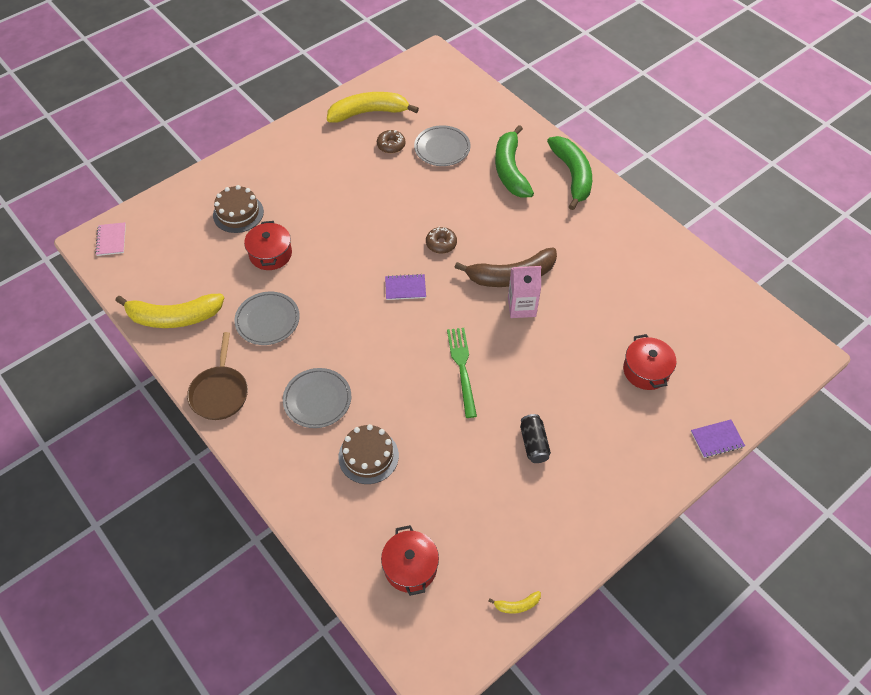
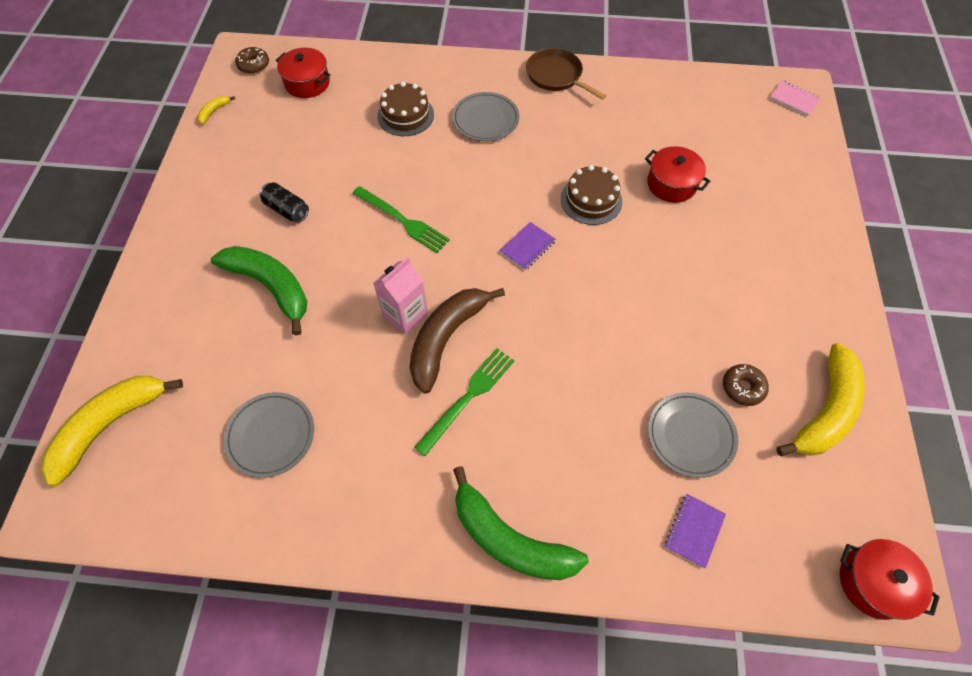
camera: 135 degrees right, 5 degrees up
yellow banana [115,294,224,328] -> yellow banana moved to [41,376,183,486]
brown cake [213,185,264,233] -> brown cake moved to [561,165,622,225]
grey plate [234,291,300,345] -> grey plate moved to [224,392,314,478]
brown donut [426,227,457,254] -> brown donut moved to [235,47,269,74]
green banana [495,125,534,198] -> green banana moved to [211,246,307,336]
red pot [623,334,676,390] -> red pot moved to [840,539,940,620]
purple notebook [691,420,745,458] -> purple notebook moved to [665,494,726,569]
none -> green fork [414,348,514,456]

